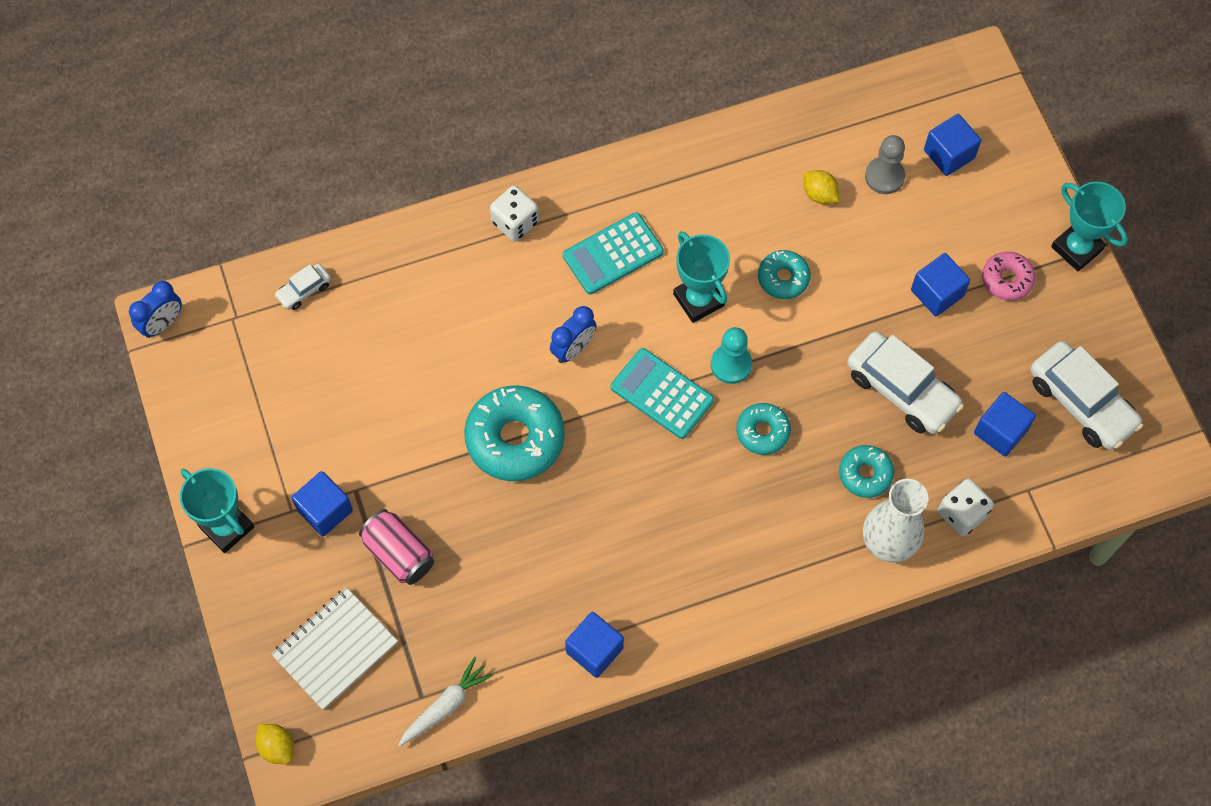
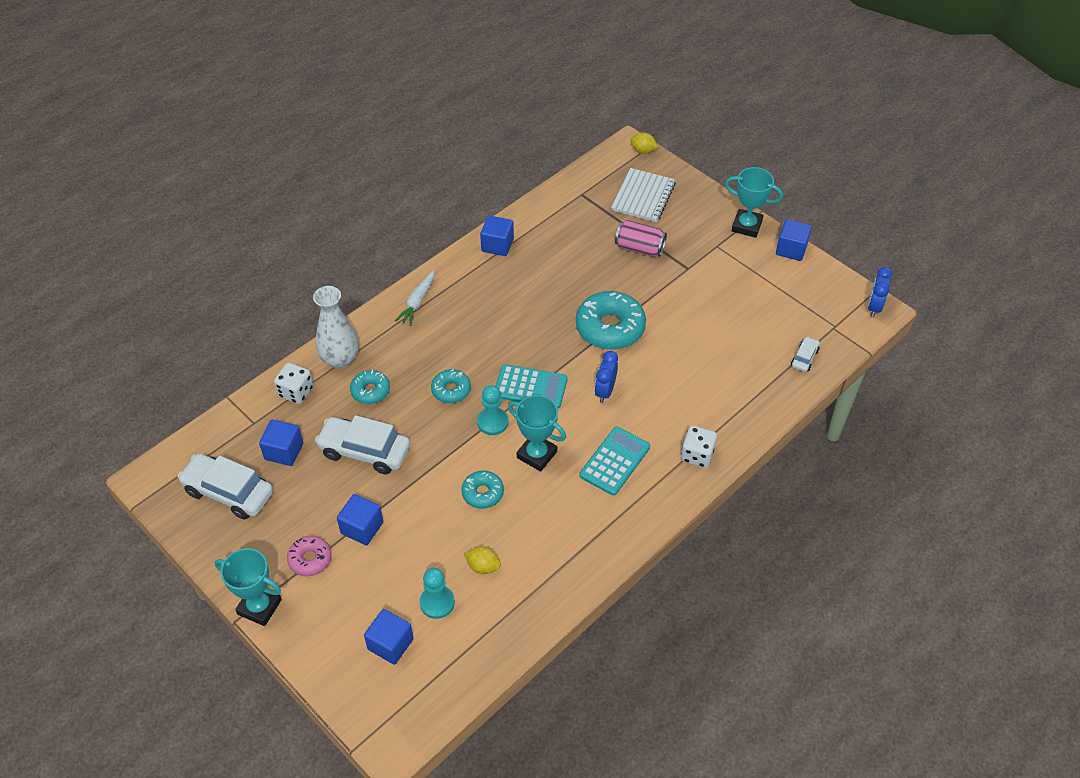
camera: 155 degrees right, 15 degrees down
blue cube [292,471,353,536] -> blue cube moved to [776,219,812,261]
white carrot [398,657,493,747] -> white carrot moved to [395,270,434,326]
grey pawn [865,135,905,194] -> turquoise pawn [420,568,455,619]

